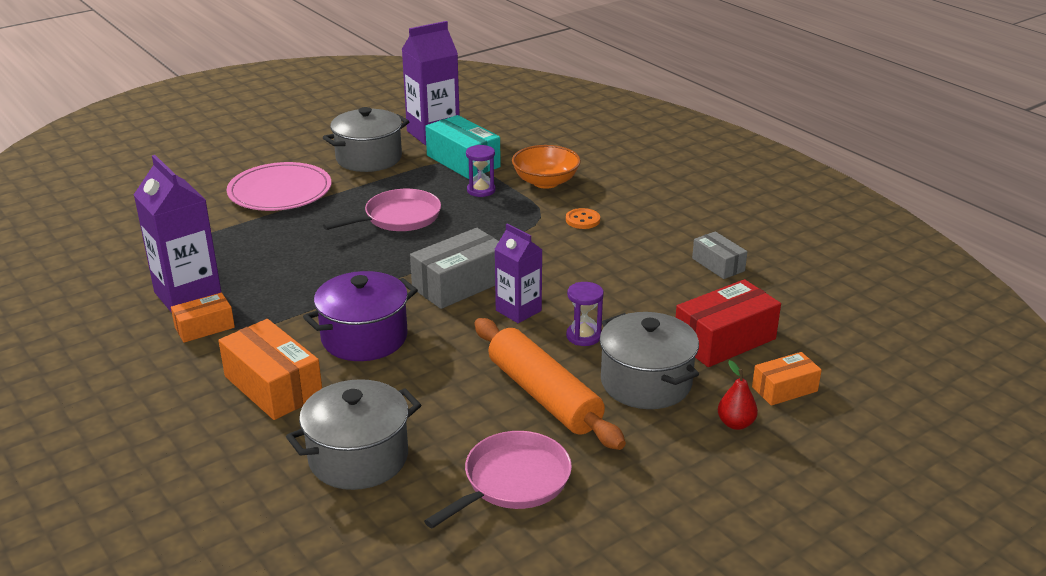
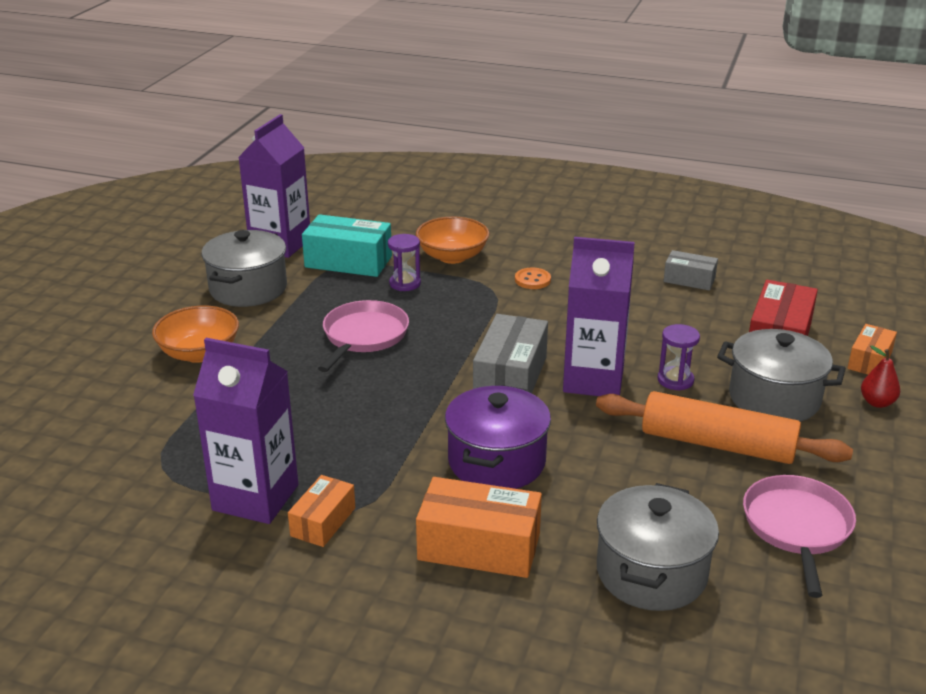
camera: 35 degrees left, 0 degrees up
pink plate [227,162,331,211] -> orange bowl [152,306,239,363]
purple carton [495,223,542,323] -> purple carton [563,237,635,396], size x1.59

